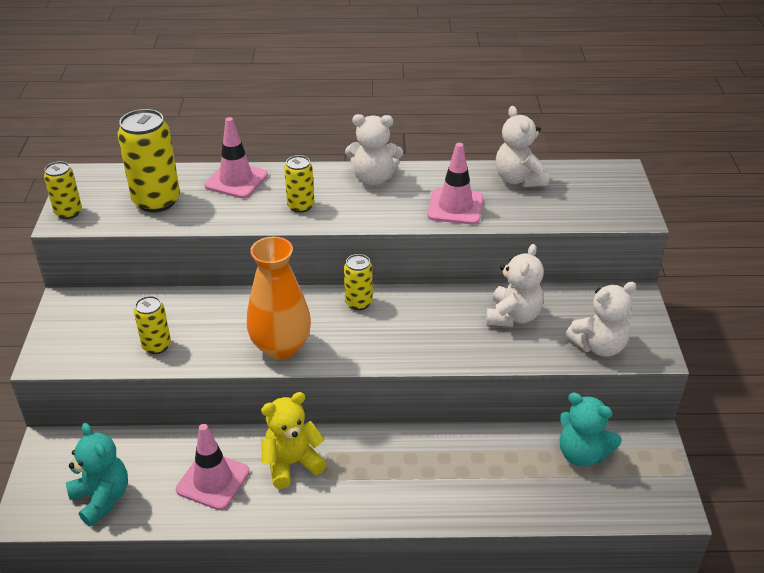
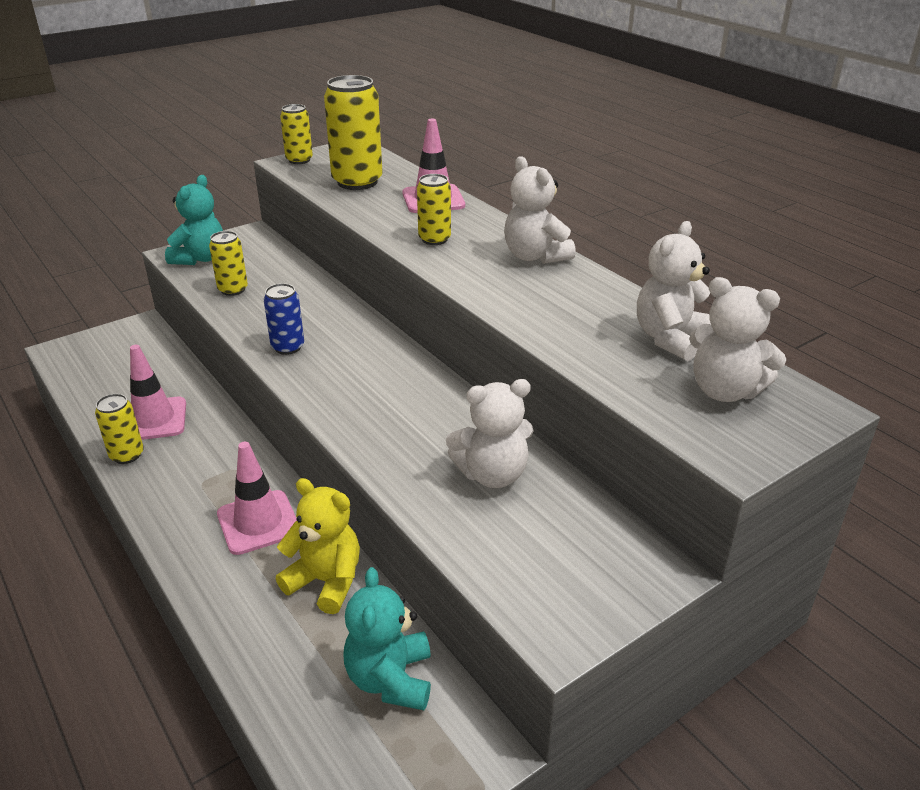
camera: 55 degrees right, 5 degrees down
turquoise teddy bear [66,423,128,527] -> turquoise teddy bear moved to [165,175,223,265]
orange vase [247,237,311,360] -> blue can [264,283,304,355]
yellow teddy bear [261,392,327,489] -> yellow teddy bear moved to [276,478,360,614]
yellow can [344,254,373,310] -> yellow can moved to [95,394,144,464]
pink traffic cone [428,143,483,225] -> pink traffic cone moved to [217,442,297,555]
white teddy bear [565,282,637,357] -> white teddy bear moved to [689,277,786,402]

